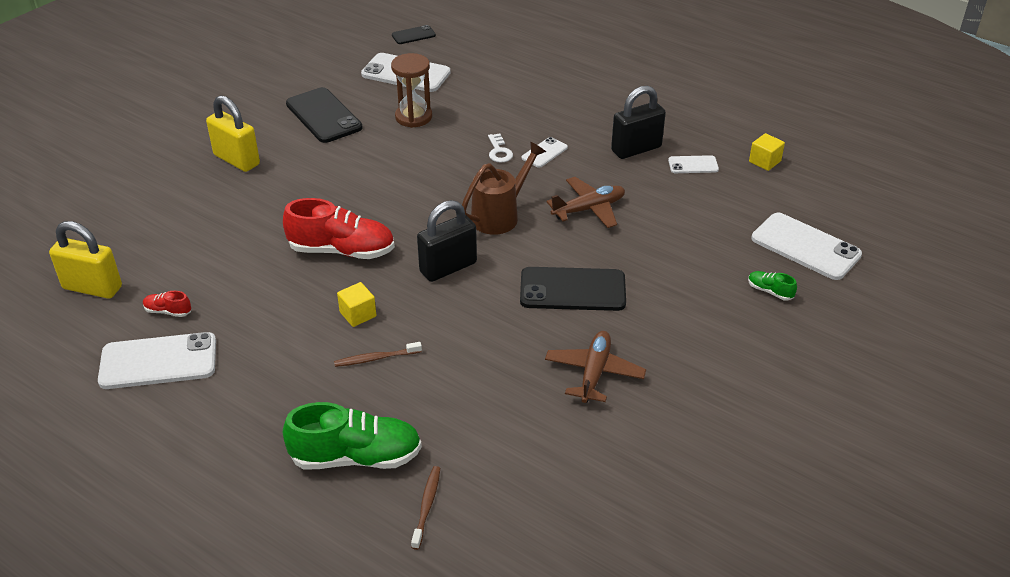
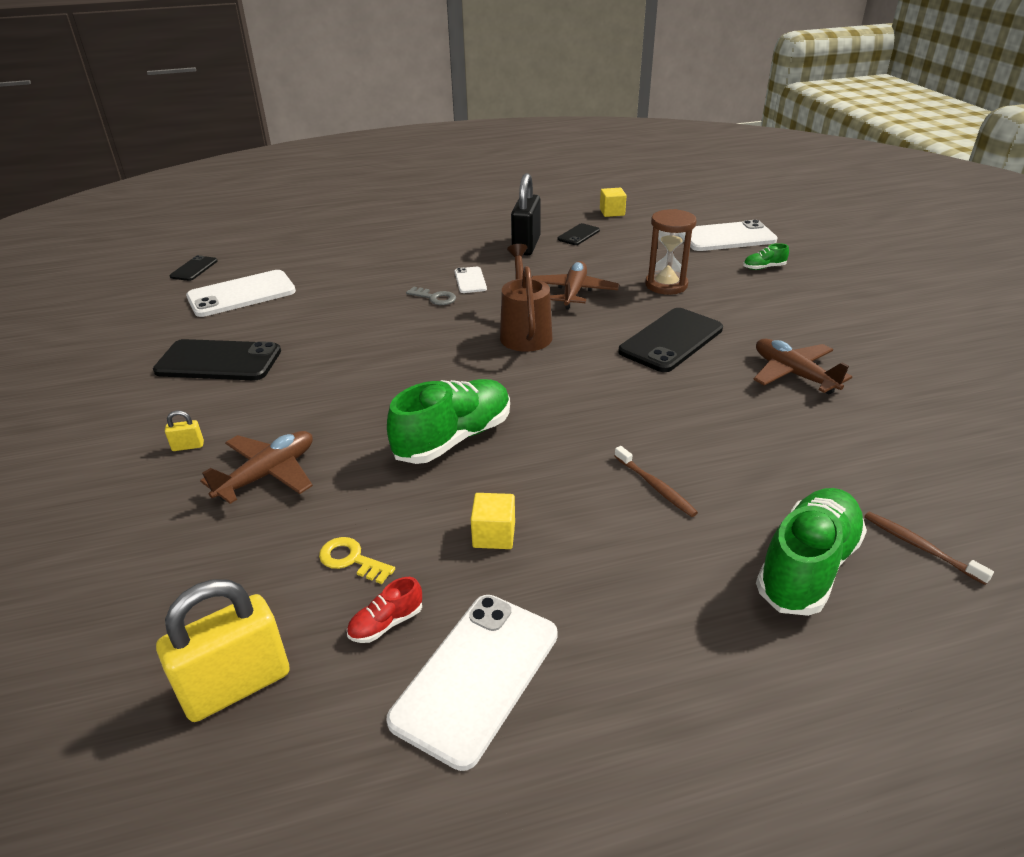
camera: 50 degrees left, 5 degrees down
yellow padlock [206,96,260,172] -> yellow padlock [165,411,204,451], size x0.41
red shoe [283,198,395,259] -> green shoe [387,379,510,464]
brown toothbrush [334,342,422,367] -> brown toothbrush turned 60 degrees counterclockwise [614,446,698,517]
yellow cube [337,282,376,327] -> yellow cube moved to [471,493,515,549]
brown hourglass [391,53,432,128] -> brown hourglass moved to [645,209,697,295]
black padlock [417,200,477,282] -> none
white key [488,133,513,163] -> grey key [406,286,456,305]
white phone [668,155,719,173] -> black phone [557,223,600,245]
none -> brown plane [200,431,313,504]
none -> yellow key [319,537,395,584]

